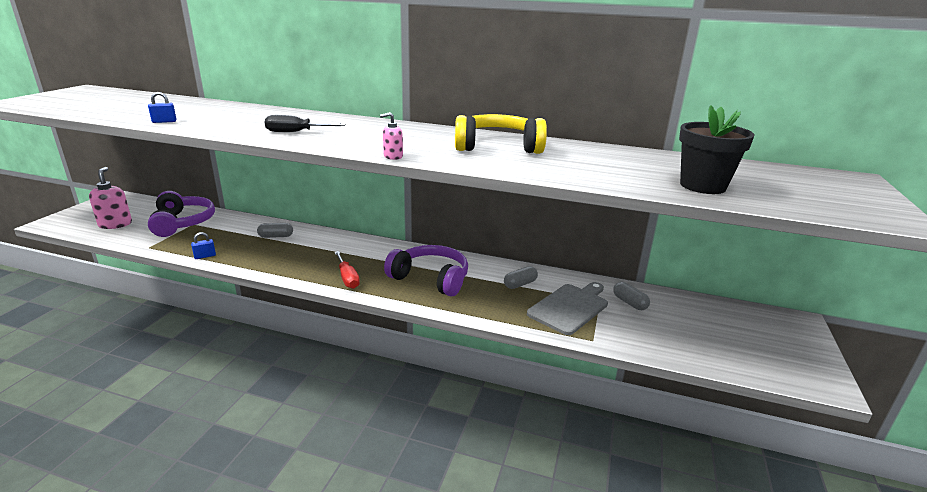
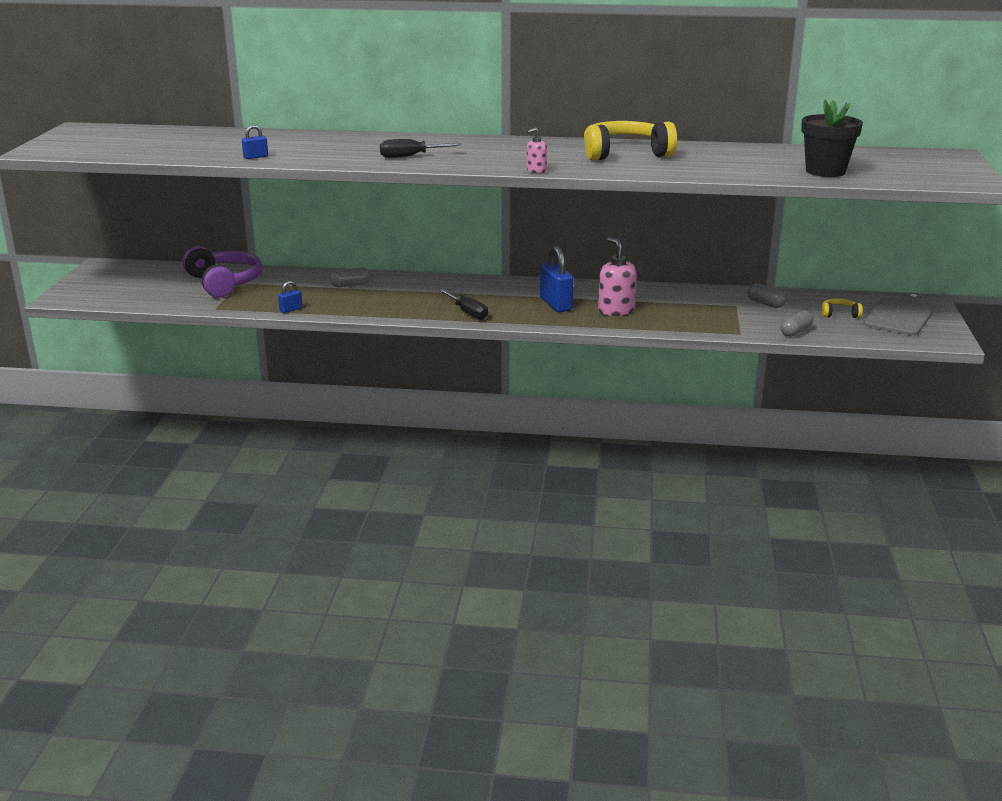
camera: 10 degrees left, 0 degrees up
pink soap dispenser [89,167,132,229] -> pink soap dispenser moved to [598,237,637,316]
red screwdriver [335,251,360,289] -> black screwdriver [438,289,488,320]
purple headphones [384,245,468,297] -> blue padlock [540,246,573,312]
grey capsule [504,266,538,289] -> grey capsule moved to [781,310,814,337]
grey cutting board [527,282,608,335] -> grey cutting board moved to [863,293,935,336]
none -> yellow headphones [822,298,863,318]

